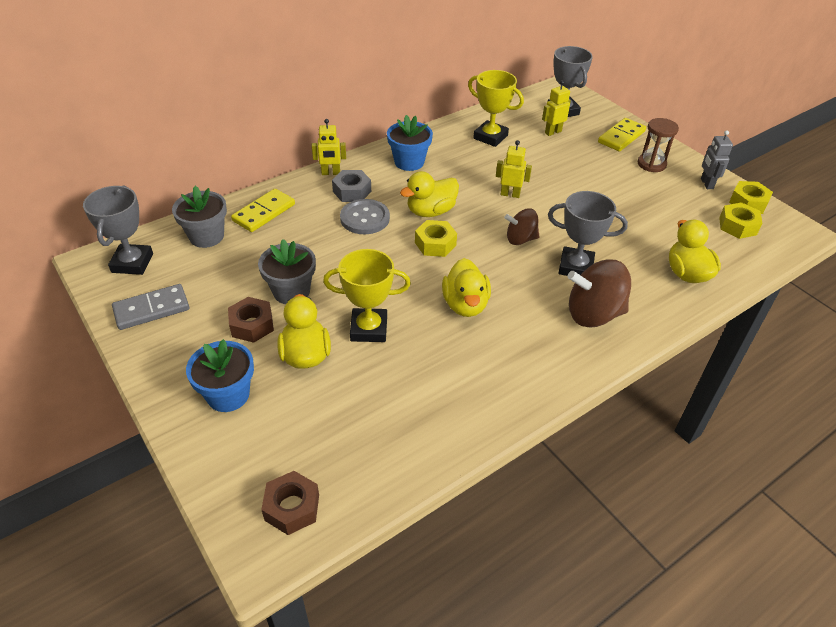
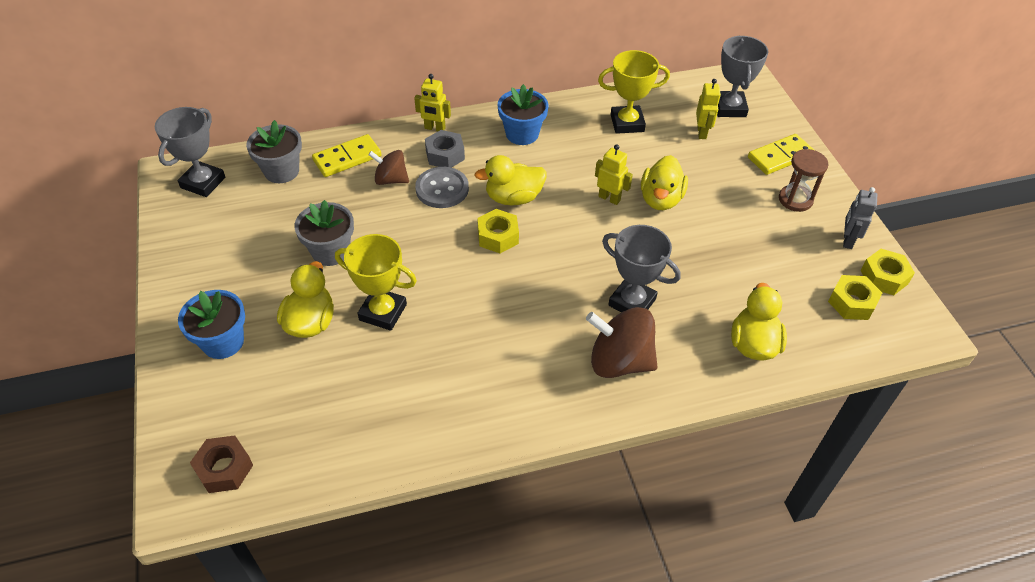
camera: 20 degrees right, 5 degrees up
grey domino [112,284,189,330] -> none
brown nut [228,297,274,343] -> none
yellow duck [442,258,491,317] -> yellow duck moved to [641,155,688,210]
yellow trophy [468,70,524,147] -> yellow trophy turned 60 degrees counterclockwise [598,50,670,134]
brown spinning top [504,209,540,245] -> brown spinning top moved to [368,150,409,185]
yellow robot [542,80,571,136] -> yellow robot turned 105 degrees clockwise [696,79,721,139]

